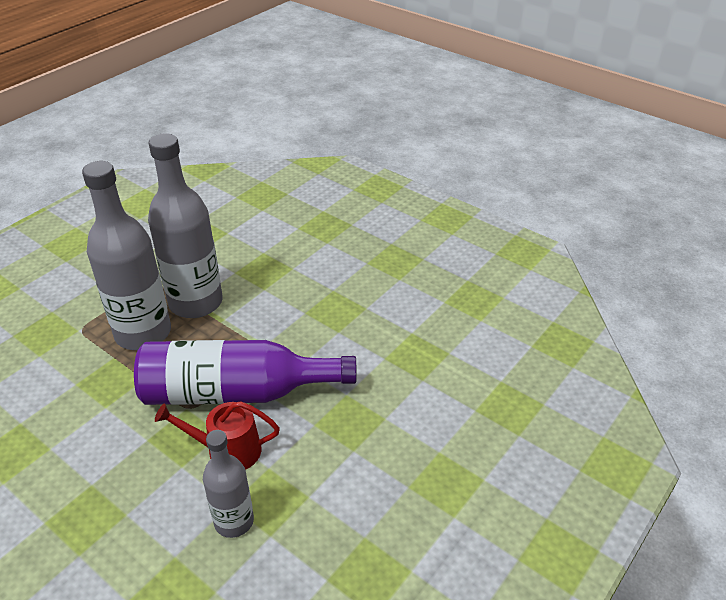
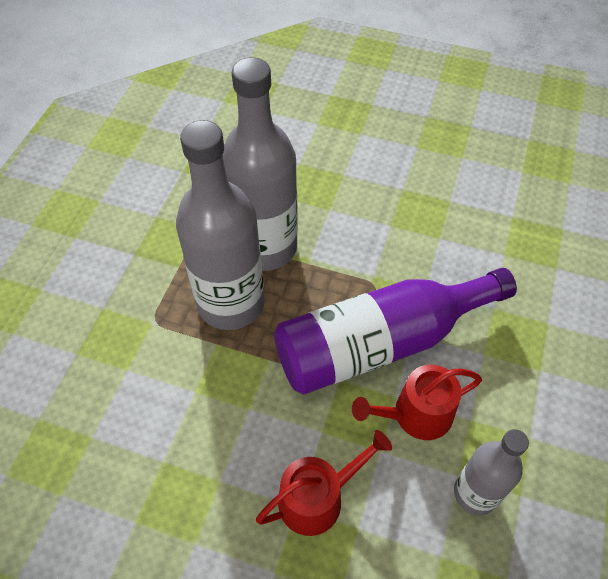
camera: 20 degrees left, 15 degrees up
none -> red watering can [256,430,392,536]

